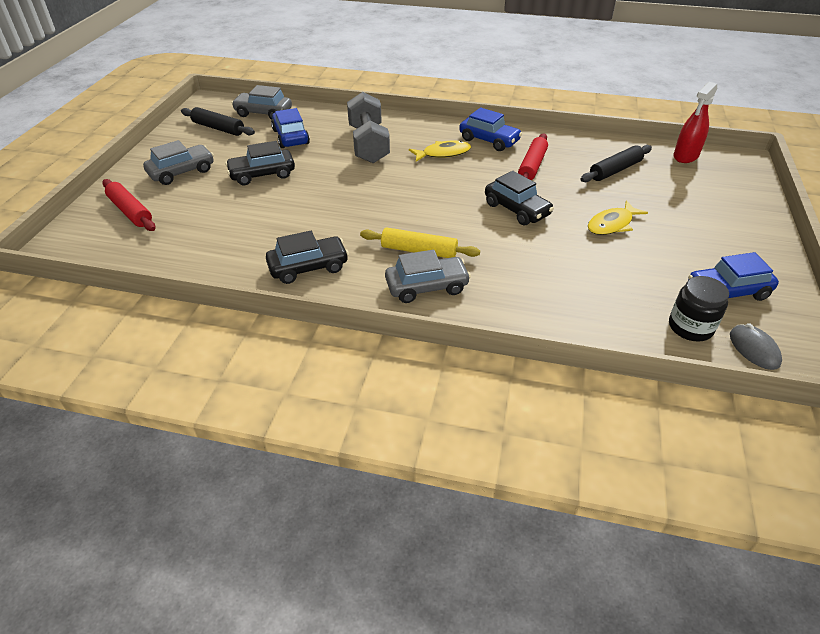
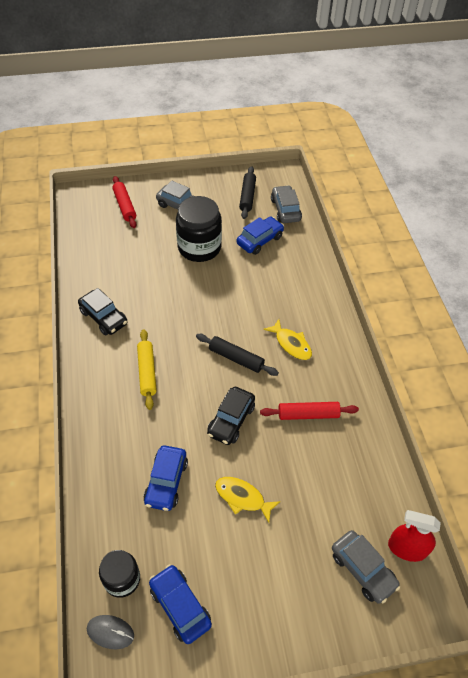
camera: 65 degrees right, 10 degrees up
red rolling pin [102,179,156,231] -> red rolling pin turned 45 degrees counterclockwise [112,176,136,228]
black car [225,141,295,185] -> black jar [176,196,222,262]
grey dumbbell [347,92,390,163] -> none
grey car [385,250,471,303] -> grey car moved to [332,530,400,604]
blue car [459,108,522,151] -> blue car moved to [143,445,188,511]
black rolling pin [581,145,652,182] -> black rolling pin moved to [196,334,279,376]
grey mouse [730,323,782,370] -> grey mouse turned 60 degrees clockwise [87,615,134,649]

